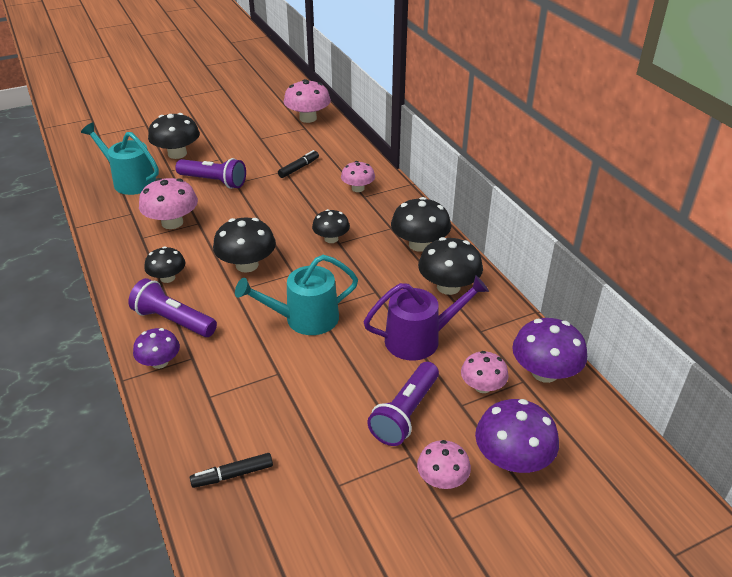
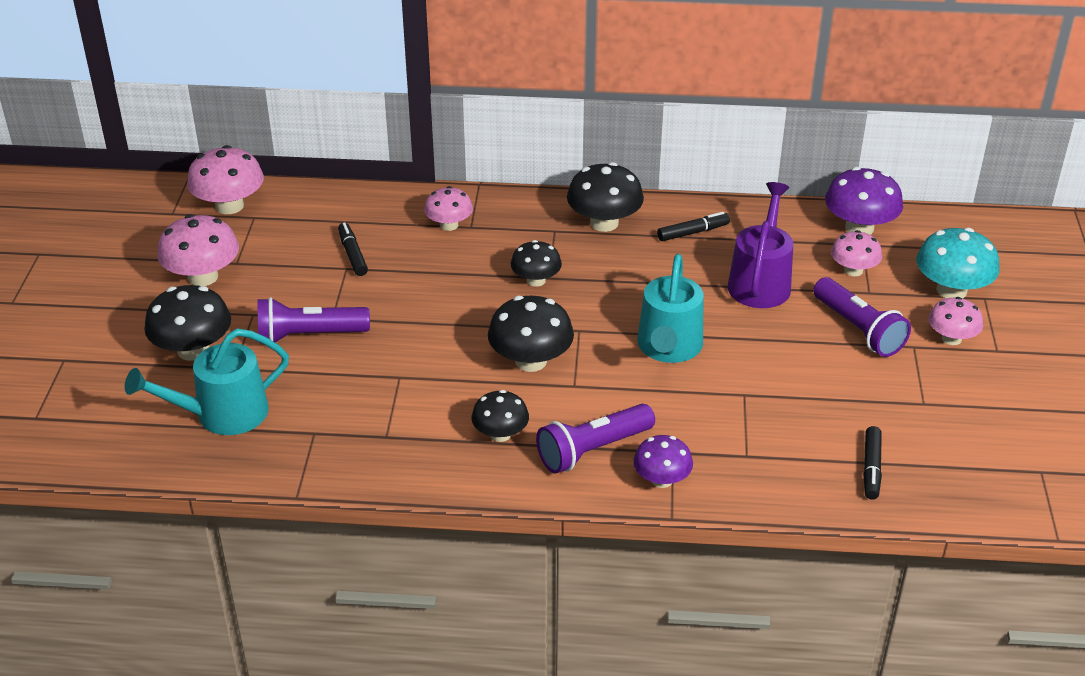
camera: 60 degrees left, 0 degrees up
pink mushroom [139,178,198,229] -> pink mushroom moved to [157,214,239,286]
purple flashlight [175,158,246,189] -> purple flashlight turned 150 degrees counterclockwise [258,297,370,343]
black mushroom [418,237,483,295] -> black marker [657,212,730,241]
purple mushroom [475,399,559,473] -> turquoise mushroom [916,228,1000,299]

